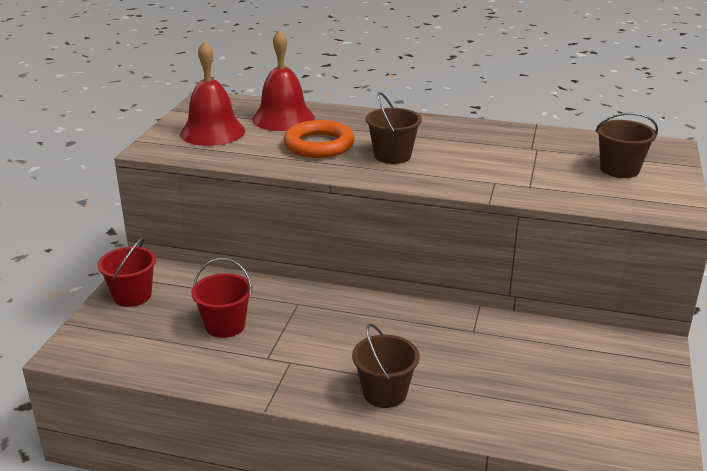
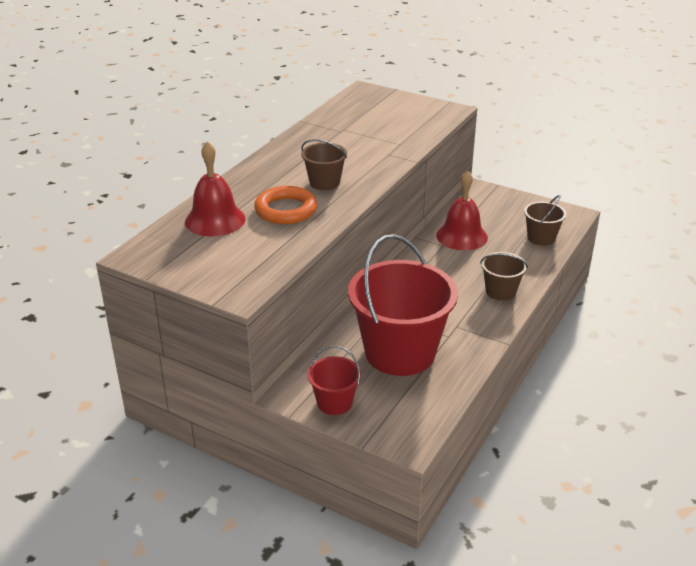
camera: 75 degrees left, 5 degrees up
red bell [180,41,245,146] -> red bell moved to [436,171,488,251]
red bucket [191,258,252,338] -> red bucket [348,234,458,376], size x2.14
brown bucket [595,113,658,178] -> brown bucket moved to [524,195,567,246]

